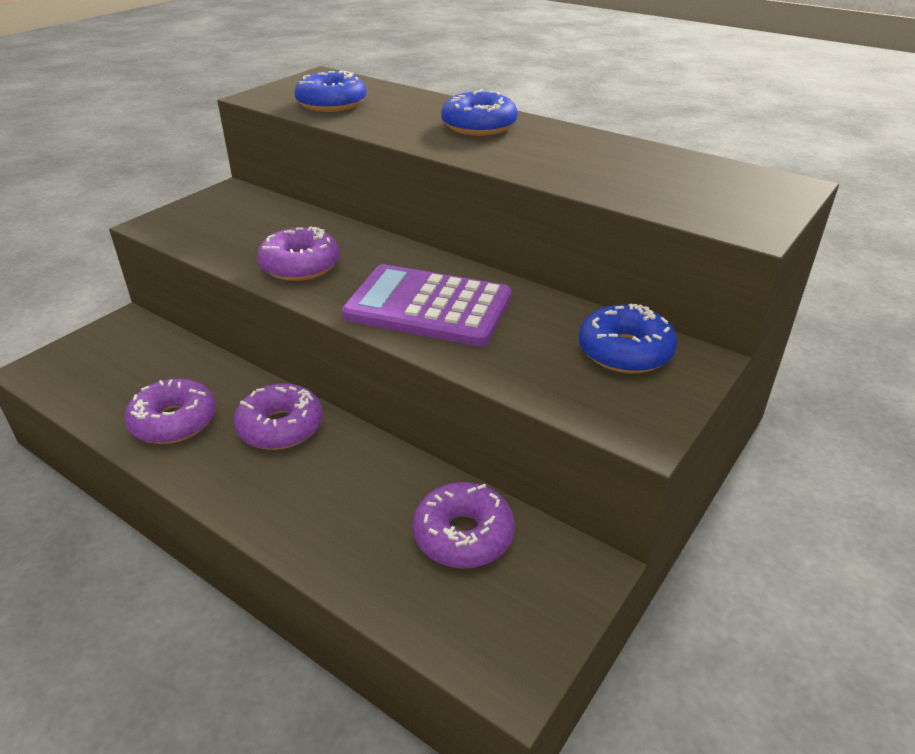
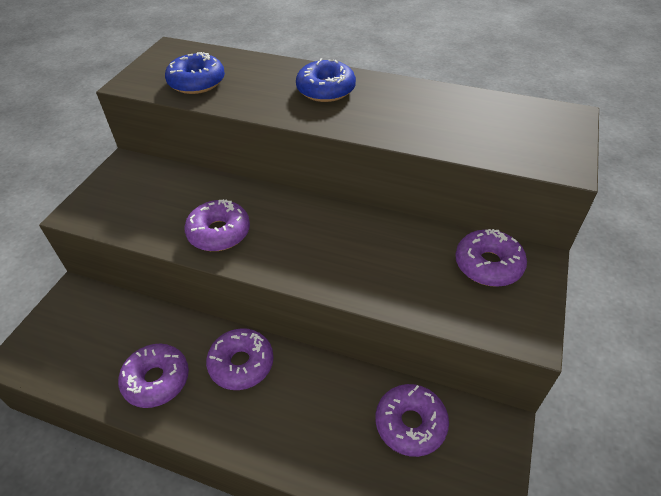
camera: 15 degrees left, 10 degrees up
purple calculator [342,264,512,347] -> none
blue donut [579,304,677,373] -> purple donut [455,229,527,287]

